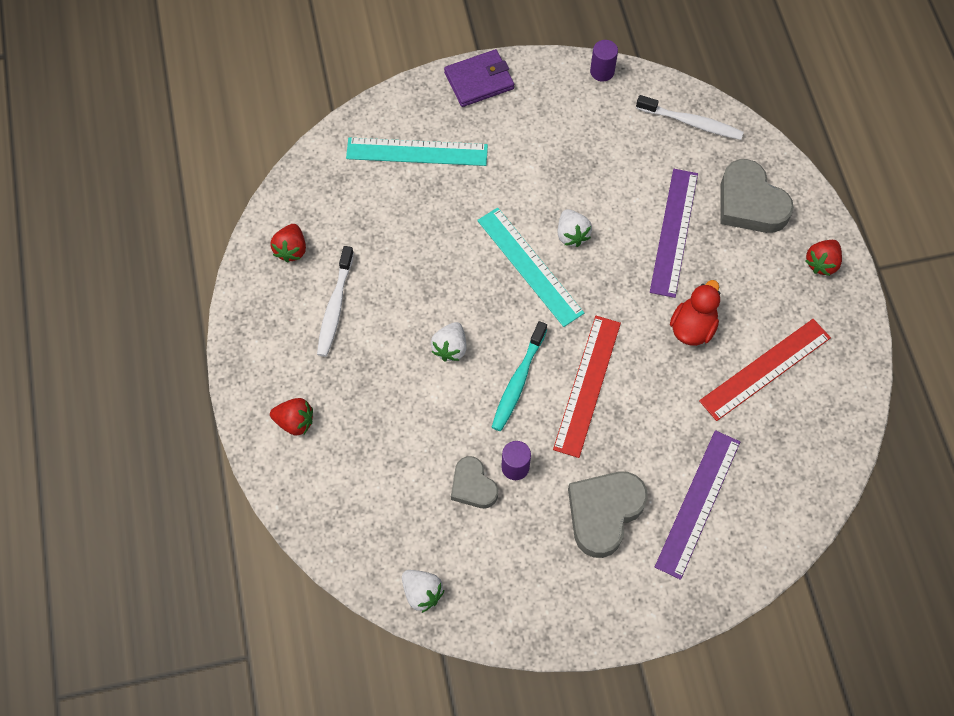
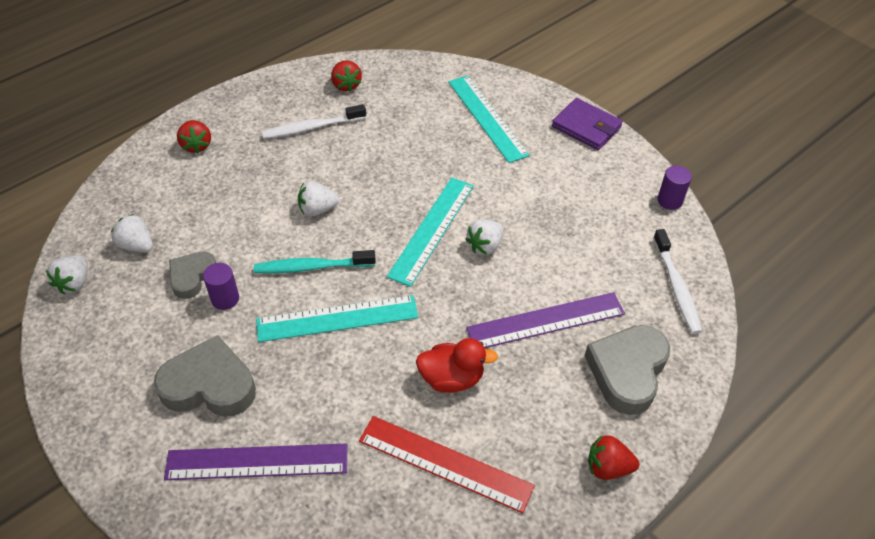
camera: 60 degrees right, 15 degrees down
red strawberry [270,224,306,263] -> red strawberry turned 90 degrees counterclockwise [331,60,362,92]
red ruler [553,316,621,458] -> turquoise ruler [256,295,418,342]
none -> white strawberry [111,214,153,252]

